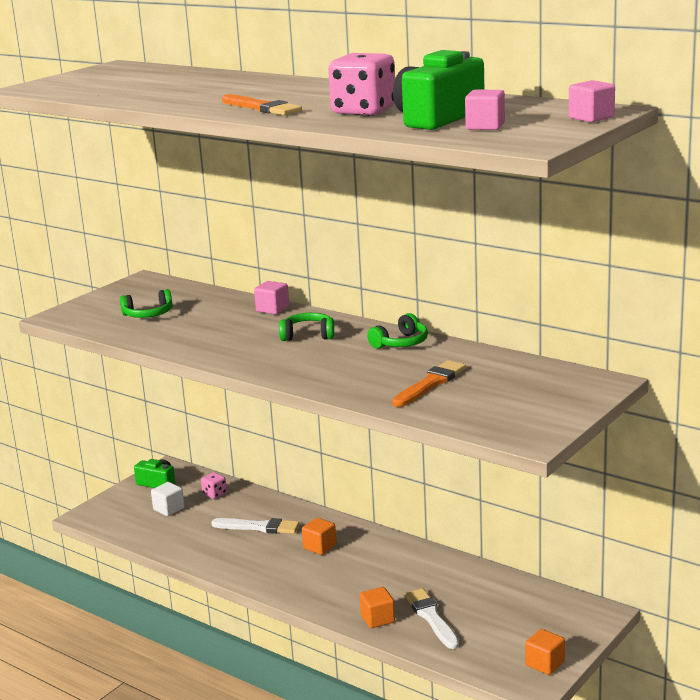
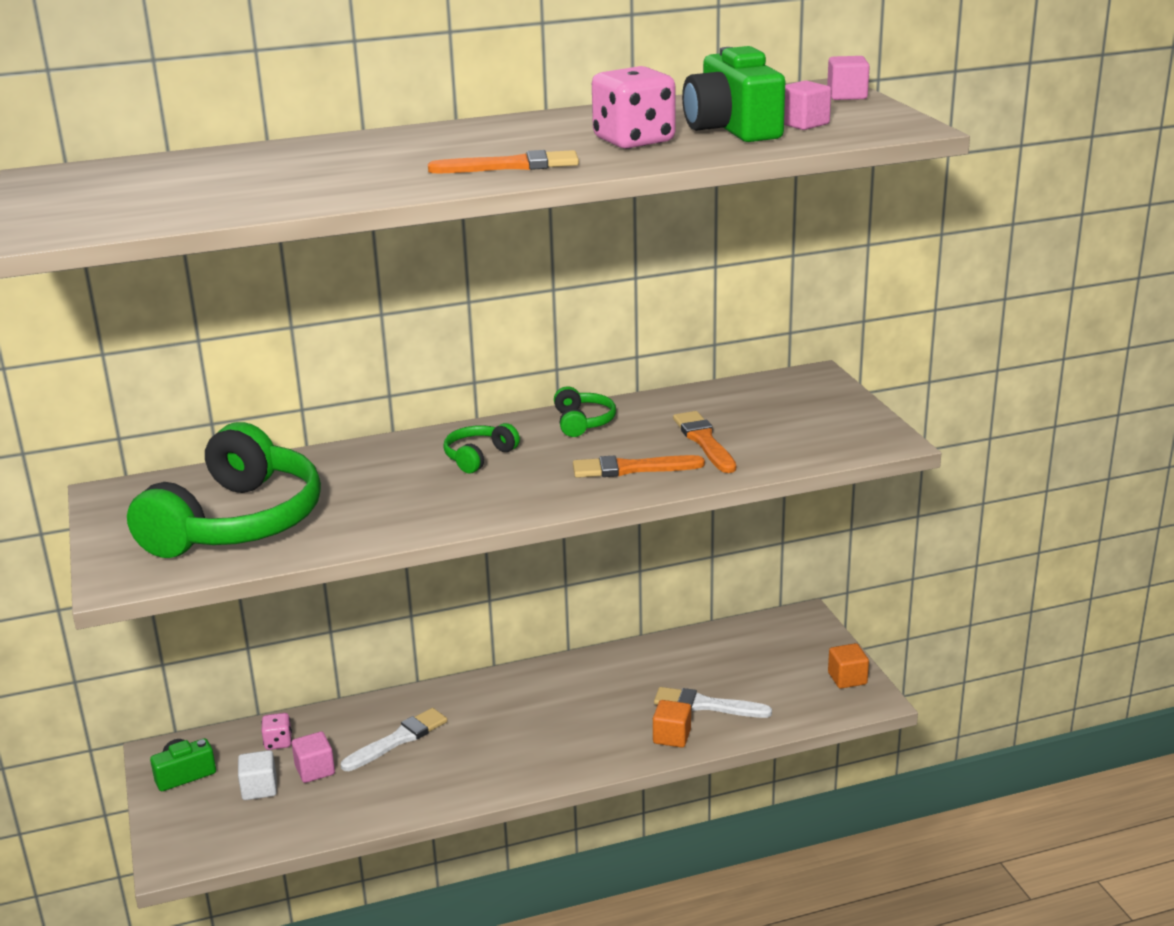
camera: 55 degrees left, 5 degrees up
green headphones [120,289,172,318] -> green headphones [127,422,321,558], size x2.32
pink cube [254,281,289,314] -> pink cube moved to [292,731,335,783]
orange cube [302,518,337,555] -> none
none -> orange brush [573,455,705,478]

